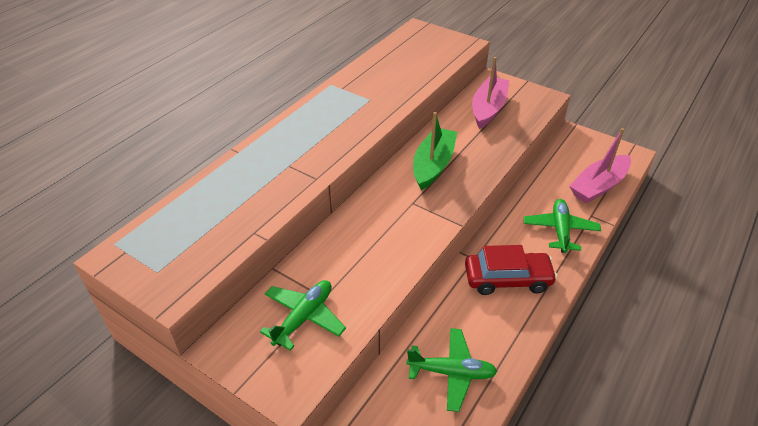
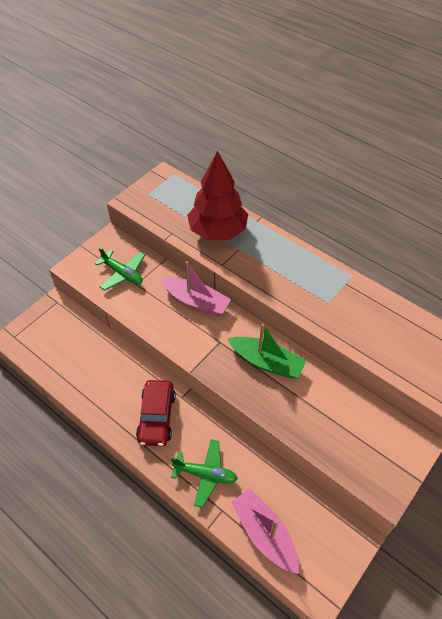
camera: 95 degrees right, 10 degrees up
green plane [406,328,498,412] -> none
pink boat [472,57,509,129] -> pink boat moved to [161,261,231,316]
none -> red tree [187,151,248,240]

